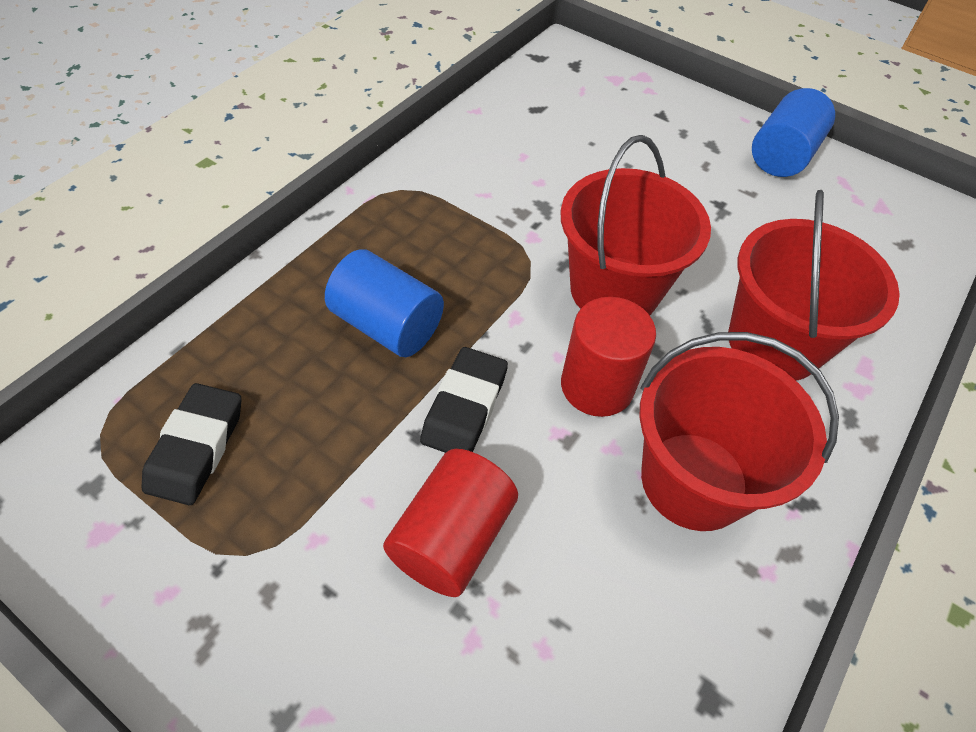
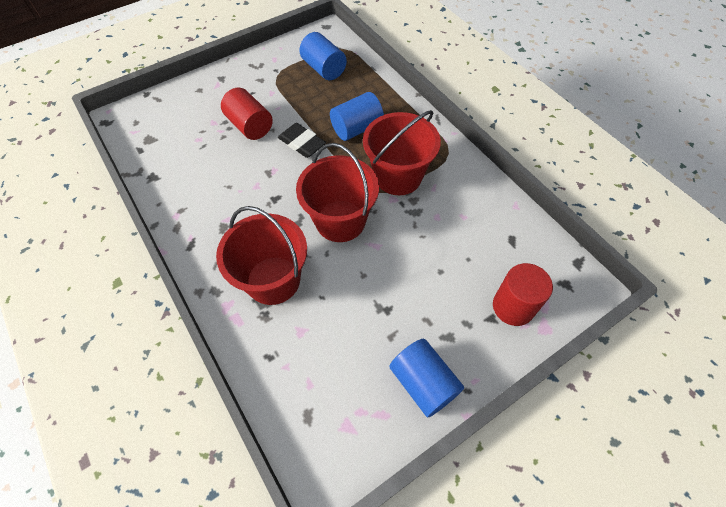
camera: 115 degrees right, 5 degrees up
black eraser [142,383,242,505] -> blue cylinder [299,32,347,80]
red cylinder [561,297,656,417] -> red cylinder moved to [493,263,553,326]
red bucket [639,332,839,531] -> red bucket moved to [363,110,441,195]

